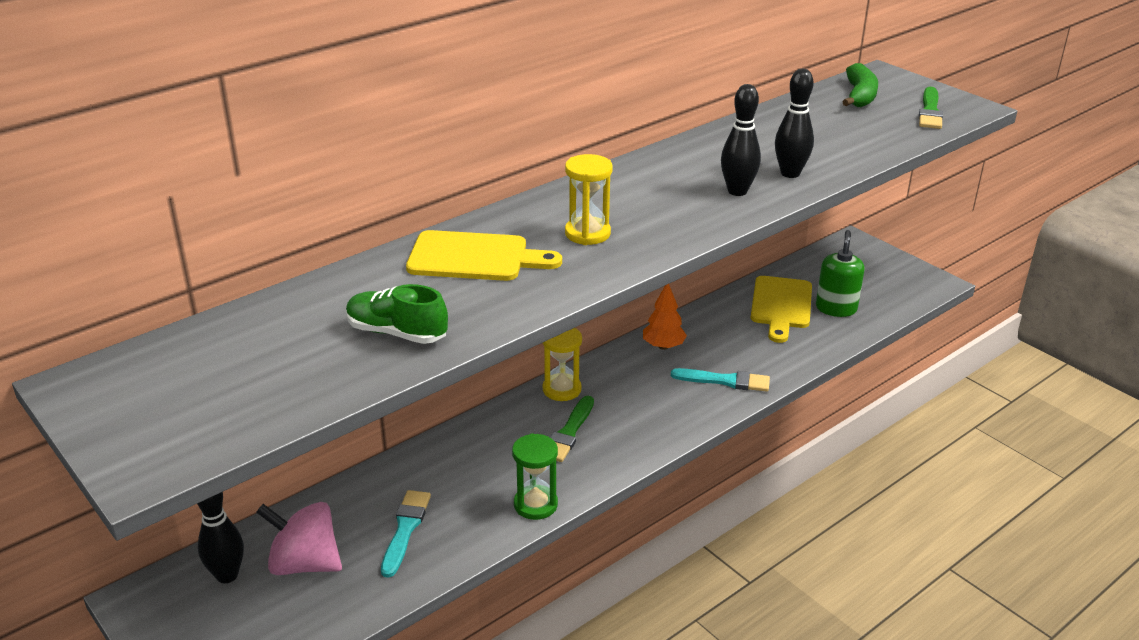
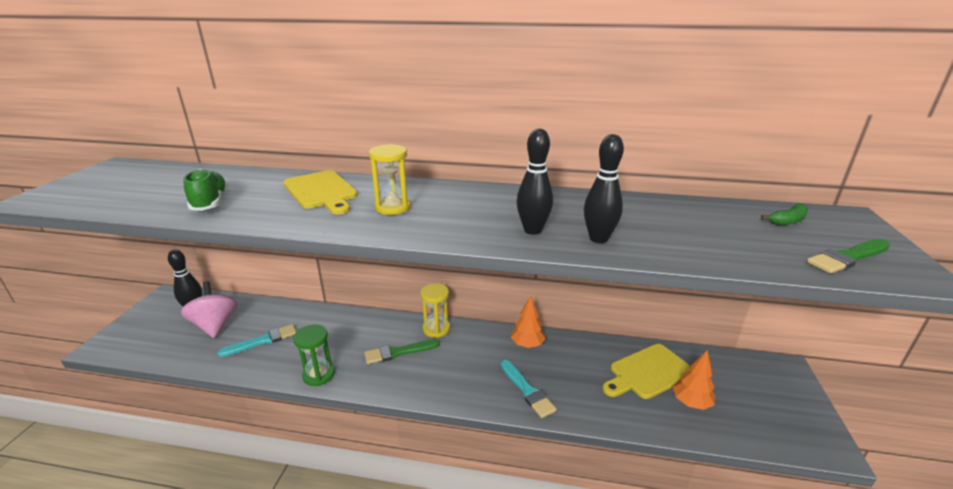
camera: 50 degrees right, 5 degrees down
green soap dispenser [816,230,865,317] -> orange tree [673,350,715,410]
green banana [842,63,878,107] -> green banana [761,203,808,225], size x0.63

